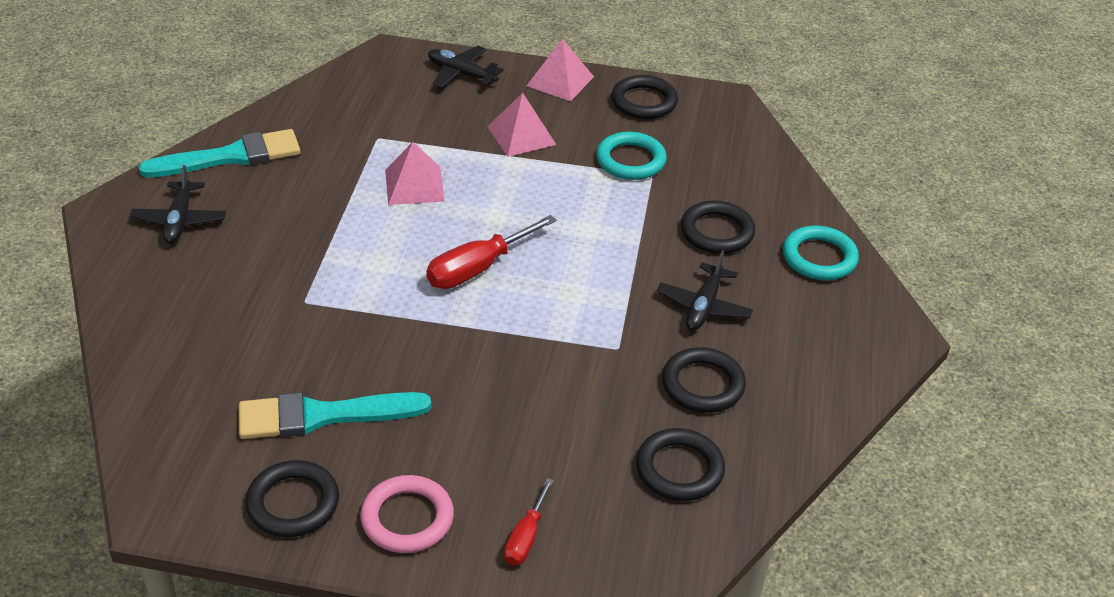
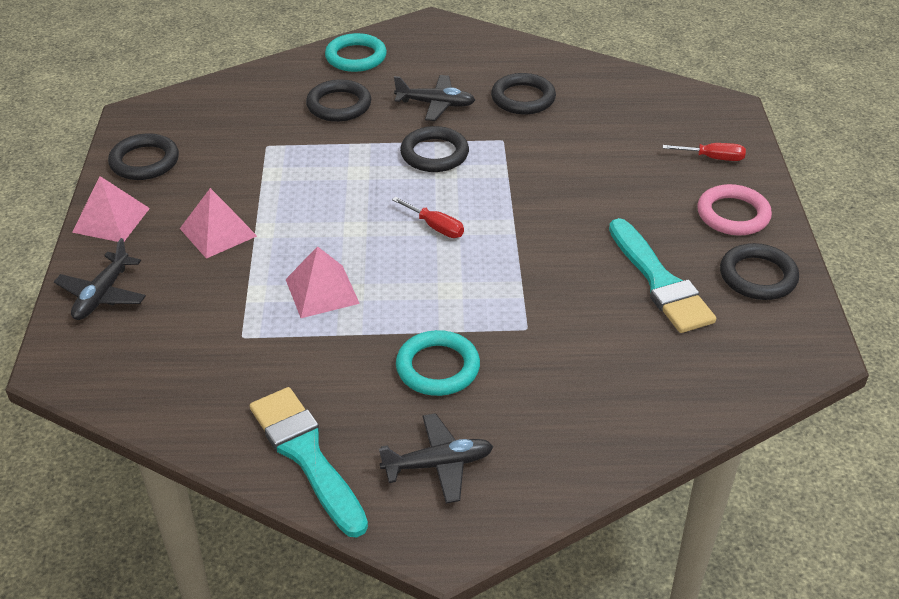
camera: 100 degrees left, 0 degrees up
red screwdriver [426,215,557,289] -> red screwdriver [392,197,464,238], size x0.59
turquoise ring [596,132,667,180] -> turquoise ring moved to [396,330,480,396]
black ring [636,428,725,501] -> black ring moved to [400,126,469,172]

